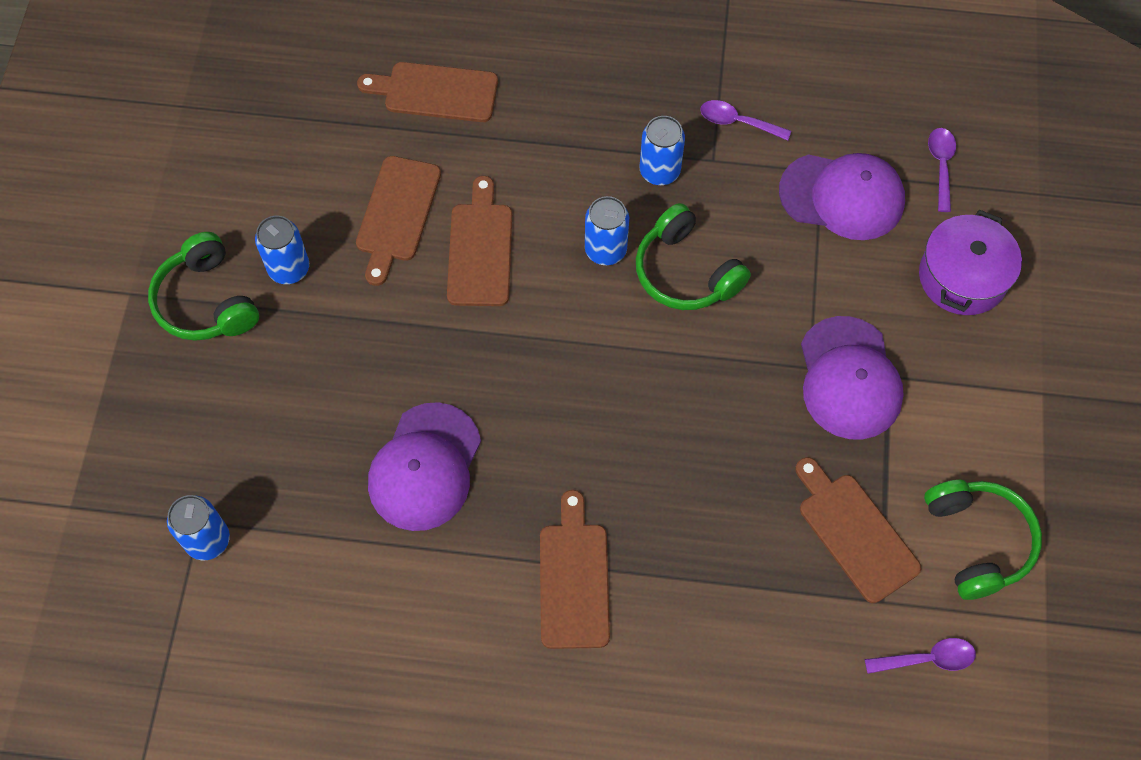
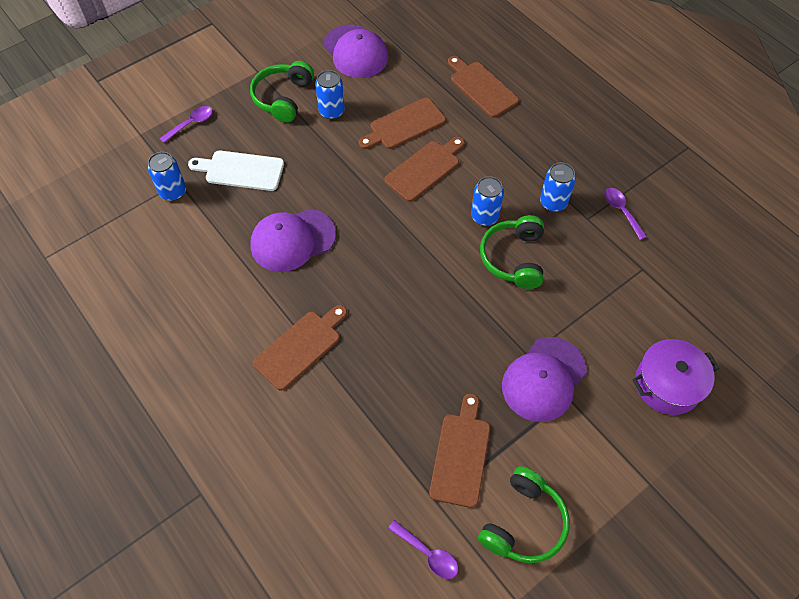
camera: 45 degrees right, 5 degrees down
purple cap [779,153,905,240] -> purple cap moved to [323,25,389,78]
purple spoon [928,128,956,212] -> purple spoon moved to [160,106,213,143]
none -> white cutting board [188,151,284,191]

